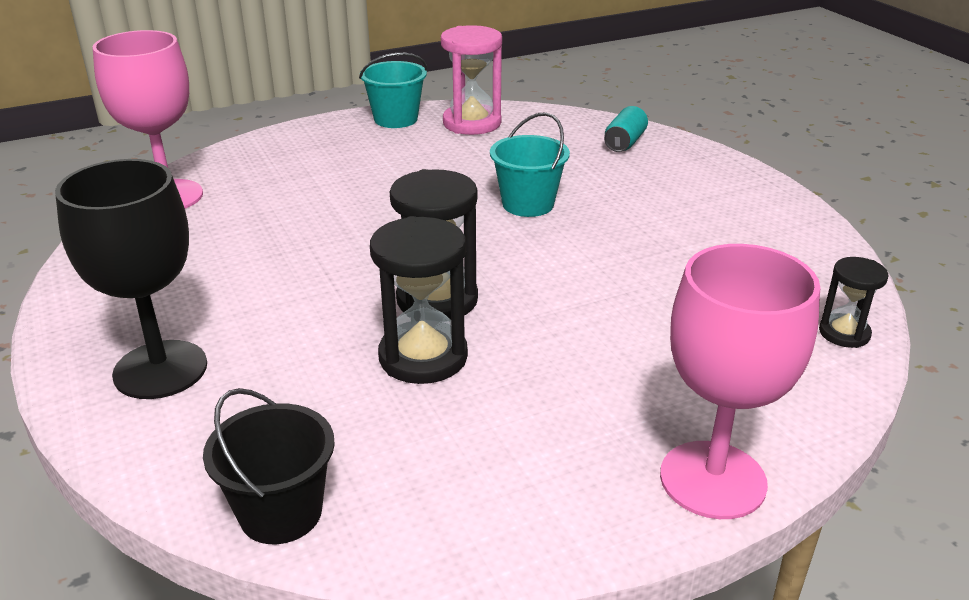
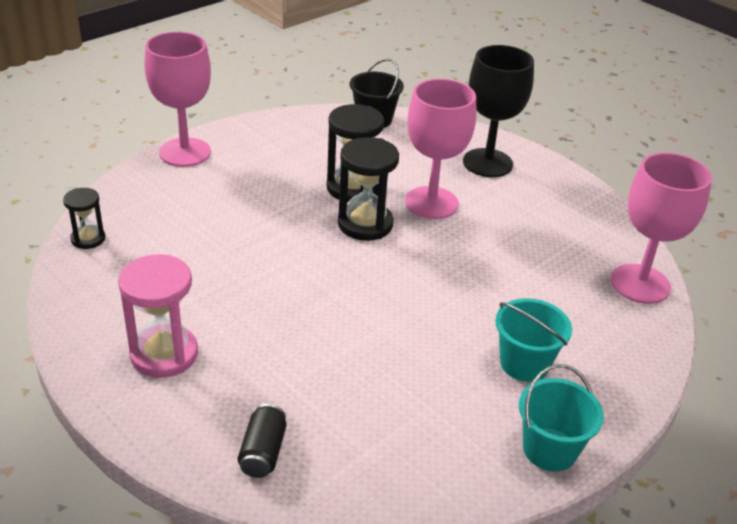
camera: 160 degrees right, 5 degrees up
pink hourglass [441,25,502,135] -> pink hourglass moved to [118,254,198,378]
turquoise bucket [490,112,570,217] -> turquoise bucket moved to [495,298,572,382]
turquoise can [604,106,648,152] -> black can [238,404,287,478]
none -> pink goblet [405,79,477,219]

